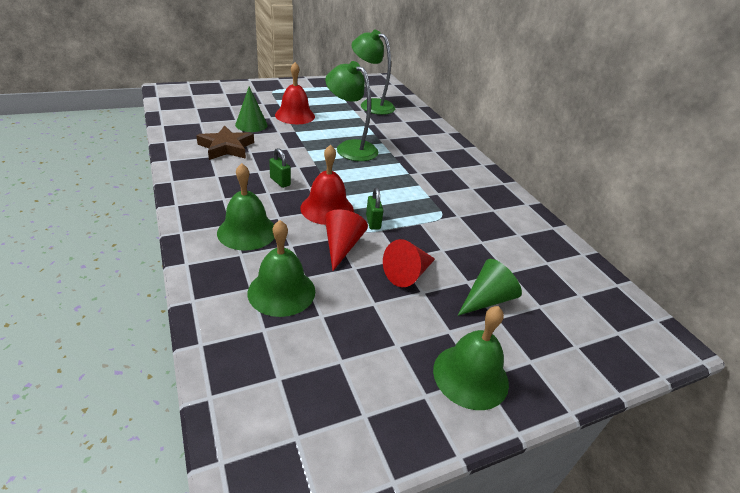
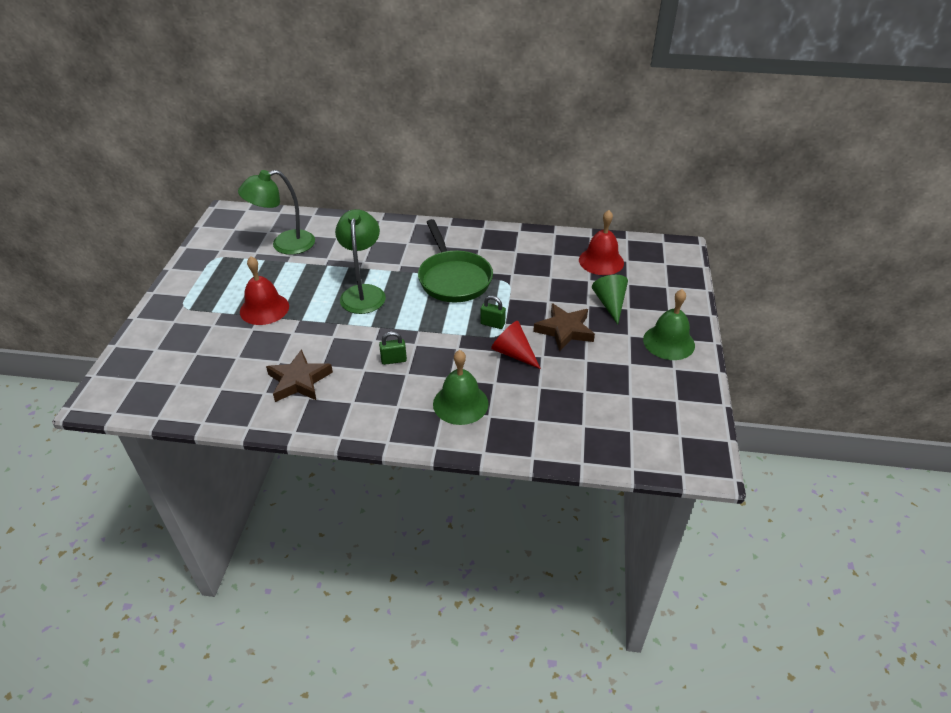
camera: 55 degrees left, 5 degrees up
green cone [235,86,268,132] -> none
green bell [248,220,315,317] -> none
red bell [300,144,354,225] -> red bell moved to [579,210,624,275]
green lamp [325,61,378,161] -> green lamp turned 105 degrees clockwise [335,209,386,314]
red cone [383,239,435,287] -> brown star [533,303,595,351]
none -> green pan [418,219,493,302]

